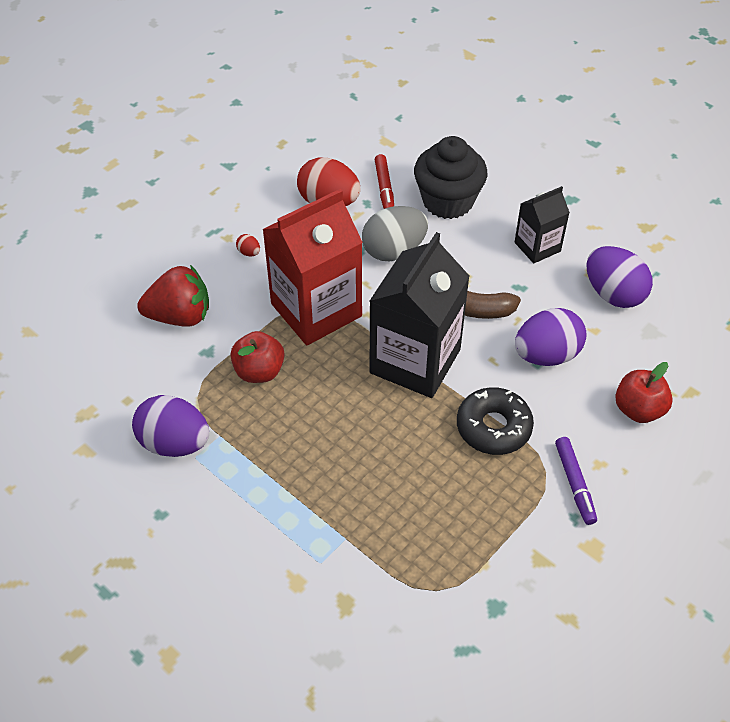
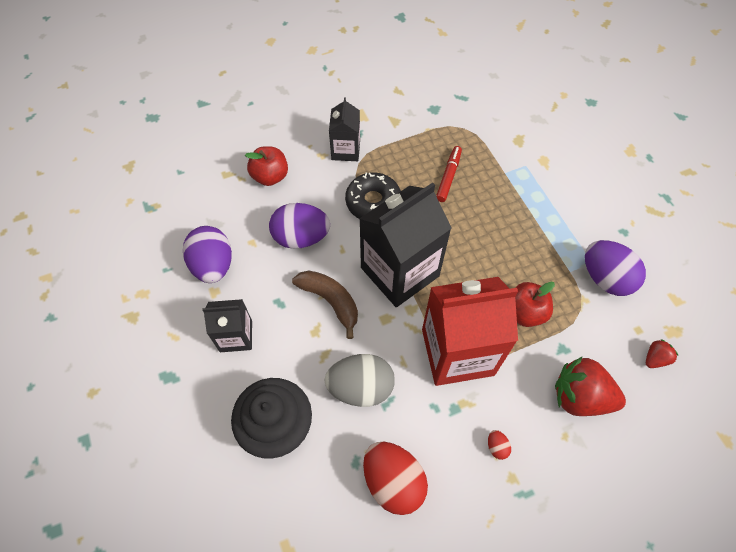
camera: 155 degrees left, 10 degrees up
red marker [375,154,394,209] -> red marker moved to [436,146,462,202]
purple marker [555,437,597,525] -> black carton [329,97,360,161]
none -> red strawberry [646,339,678,368]

